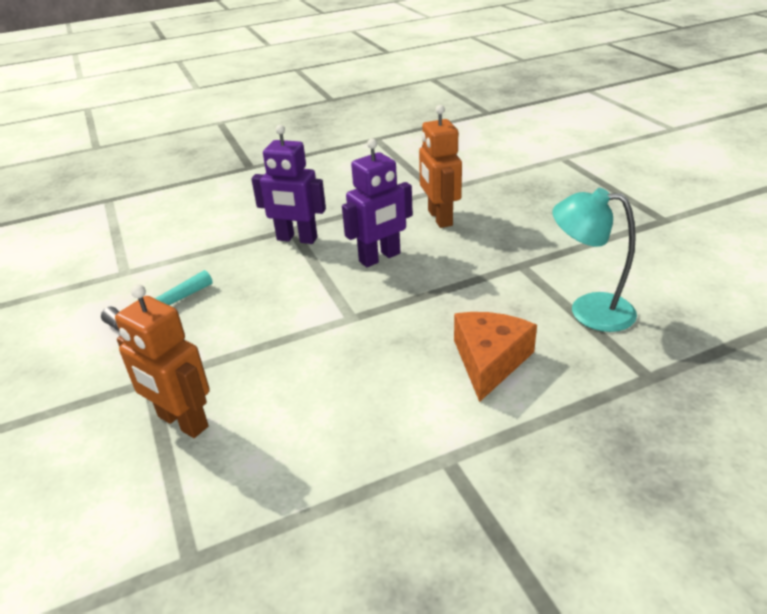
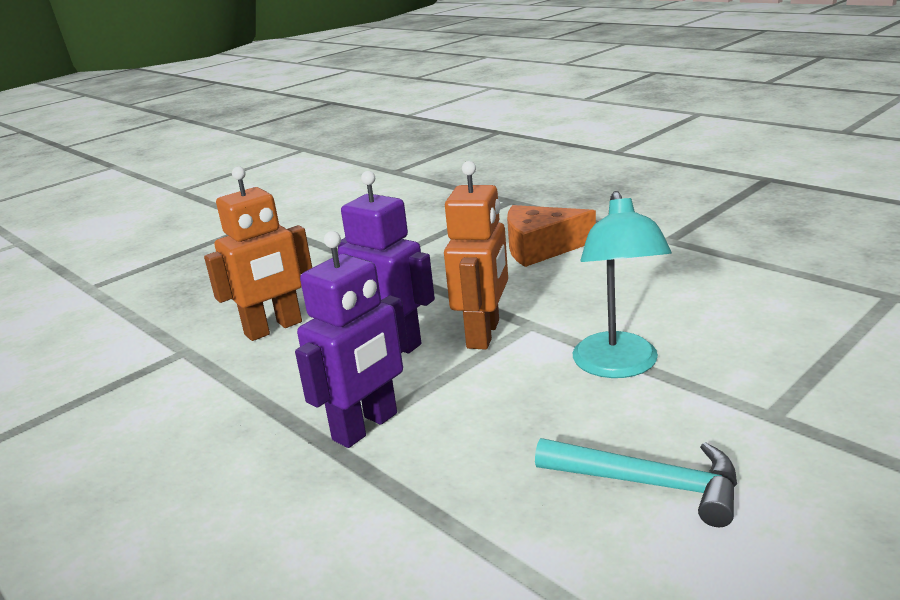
camera: 110 degrees left, 10 degrees down
orange robot [115,284,210,438] -> orange robot moved to [444,161,508,350]
purple robot [251,125,326,244] -> purple robot turned 45 degrees clockwise [295,231,408,448]
turquoise lamp [552,188,637,332] -> turquoise lamp moved to [573,191,672,378]

